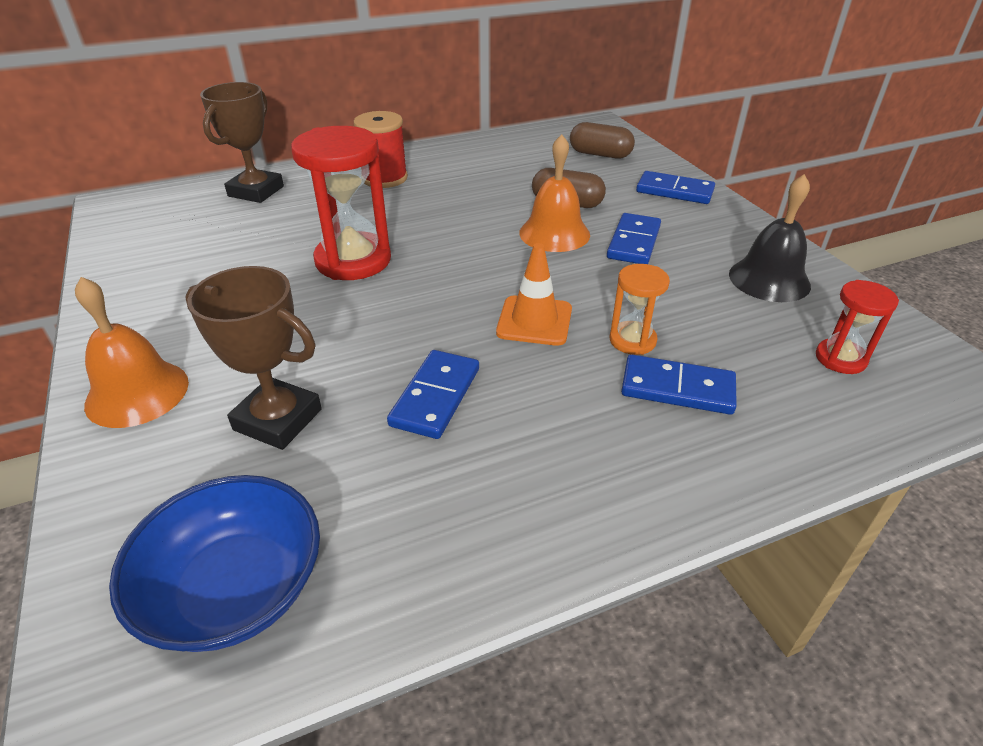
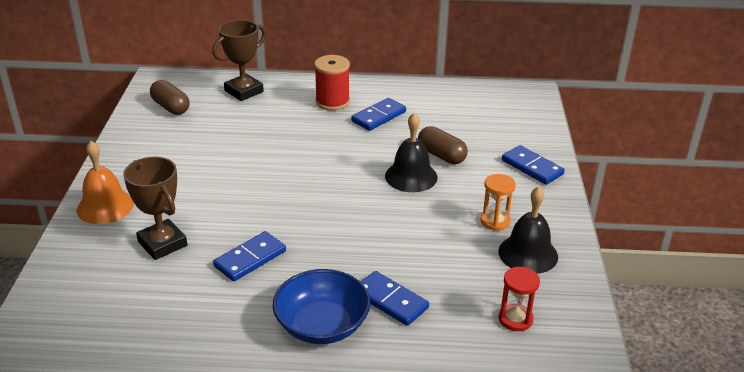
camera: 25 degrees right, 5 degrees down
blue bowl [109,475,320,652] -> blue bowl moved to [273,269,371,344]
red hourglass [291,126,391,280] -> none
orange traffic cone [496,243,572,346] -> none
orange bell [519,134,590,252] -> black bell [385,113,438,192]
brown capsule [570,122,635,159] -> brown capsule moved to [150,80,190,115]
blue domino [607,213,661,264] -> blue domino moved to [351,98,406,131]
orange hourglass [610,264,670,355] -> orange hourglass moved to [481,174,516,231]

